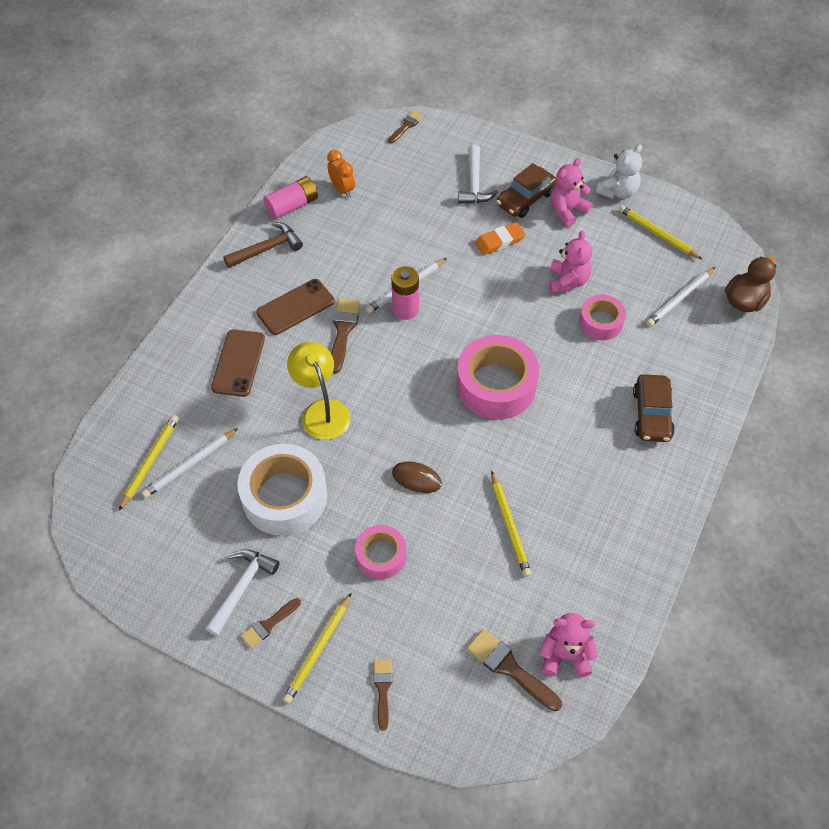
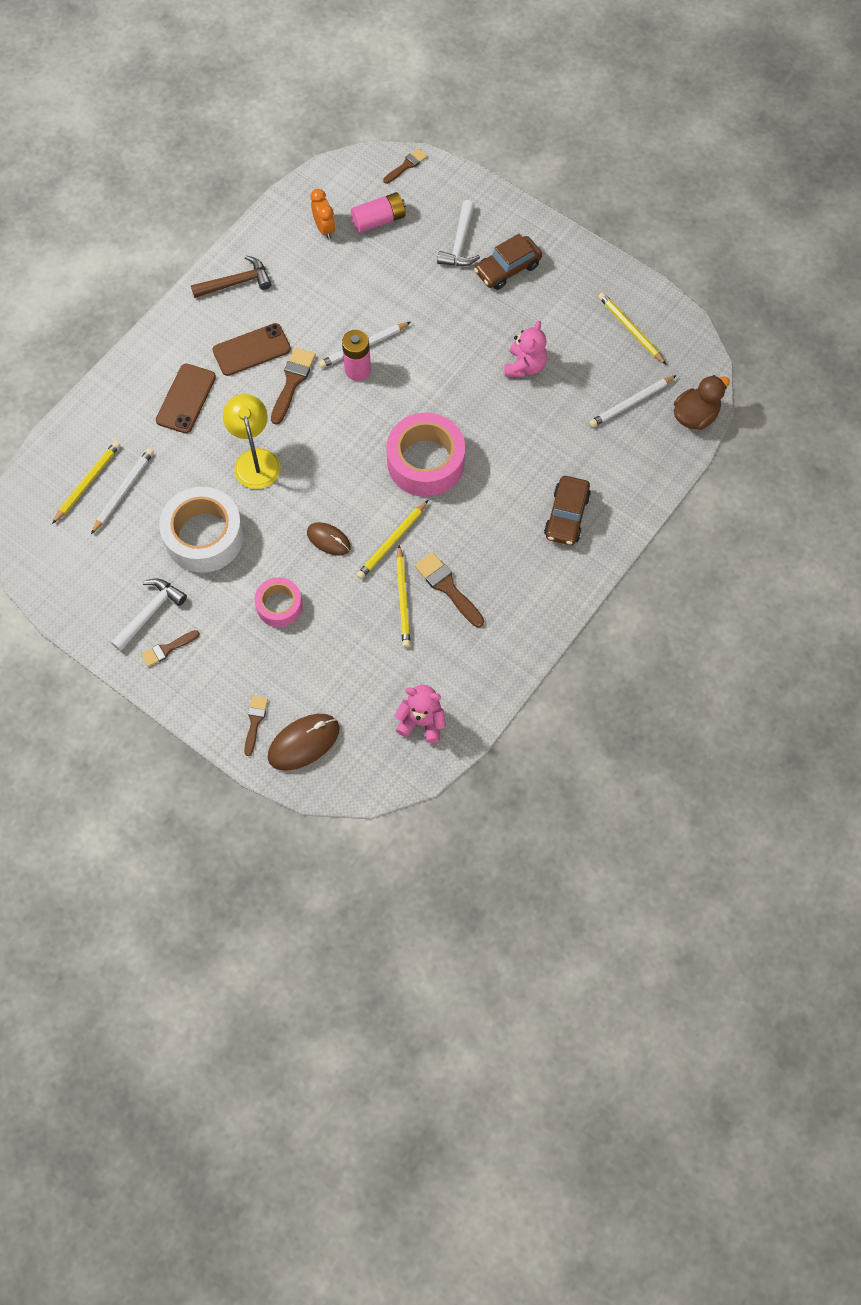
camera: 10 degrees right, 10 degrees up
white pencil [141,428,238,498] -> white pencil turned 150 degrees clockwise [91,448,154,534]
pink battery [264,176,318,219] -> pink battery moved to [351,192,406,233]
yellow pencil [282,592,352,704] -> yellow pencil moved to [357,500,428,579]
brown brush [467,629,562,711] -> brown brush moved to [415,552,484,627]
orange eraser [475,222,525,255] -> none
pink teddy bear [551,158,592,227] -> none
pink tape [579,295,626,340] -> none
white teddy bear [596,145,642,199] -> none
none -> brown mouse [268,714,340,771]

